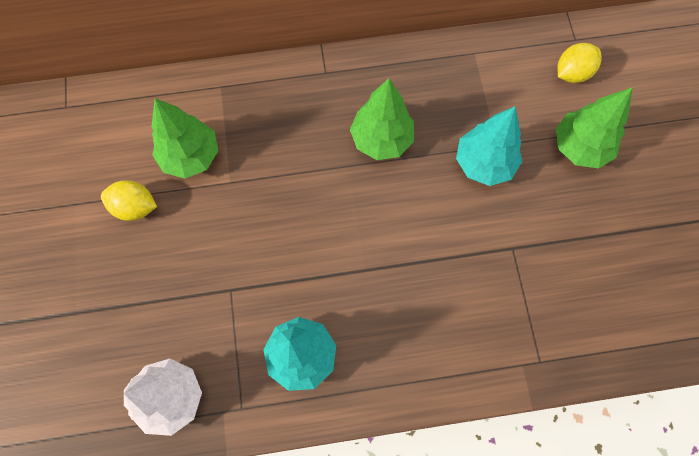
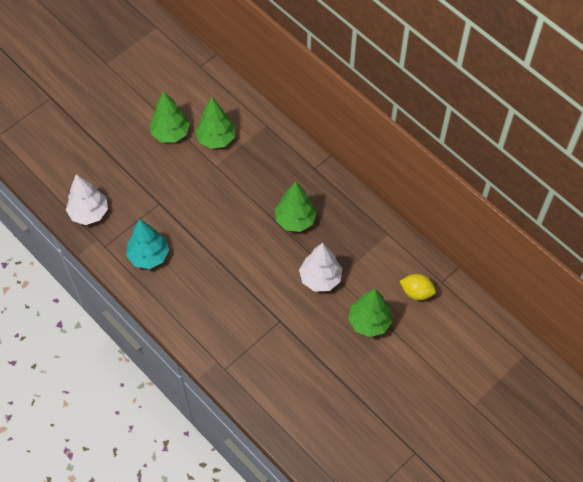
camera: 55 degrees right, 10 degrees down
yellow lemon [101,180,157,221] -> green tree [150,91,190,143]
turquoise tree [456,107,522,186] -> white tree [299,243,342,292]

